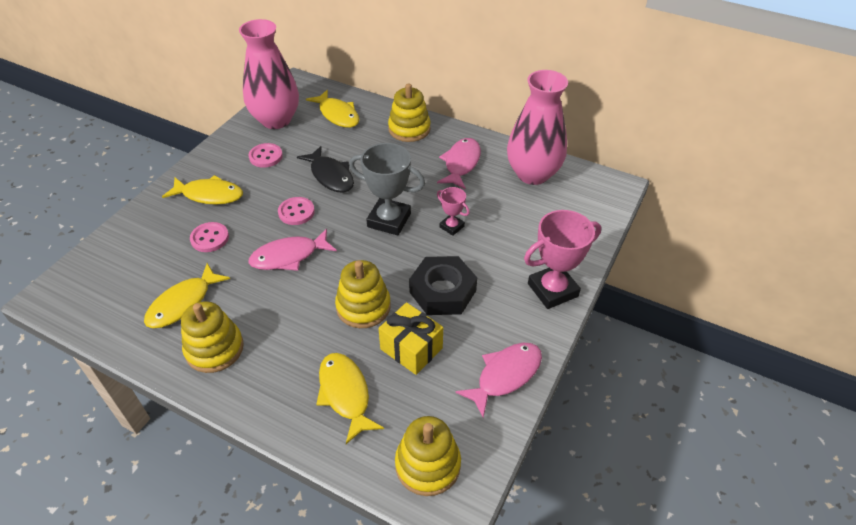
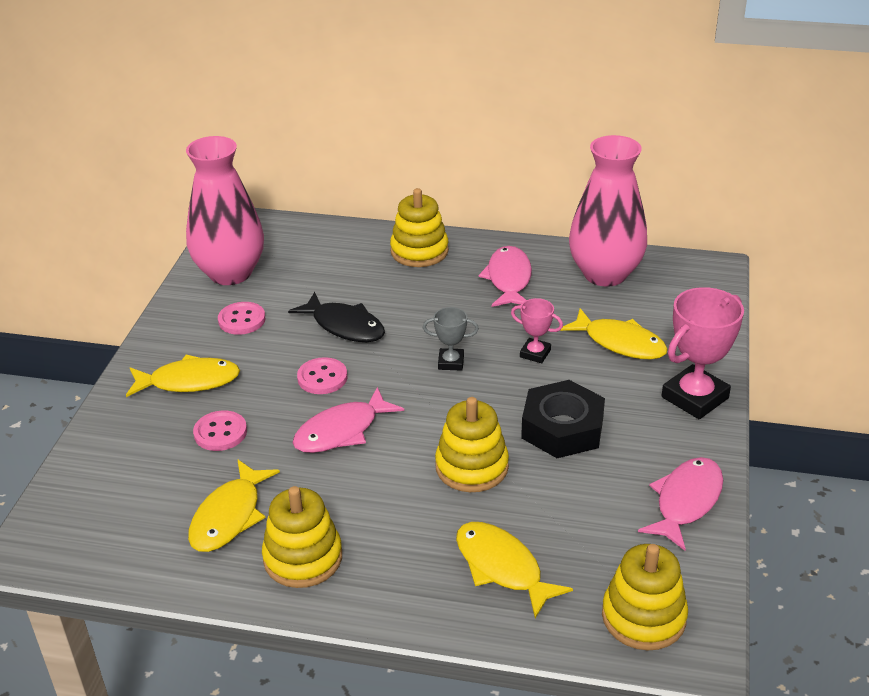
camera: 15 degrees left, 10 degrees down
yellow fish [306,90,359,128] -> yellow fish moved to [560,308,668,360]
grey trophy [349,143,425,236] -> grey trophy [423,307,479,371], size x0.53
yellow gift [378,302,443,375] -> none

